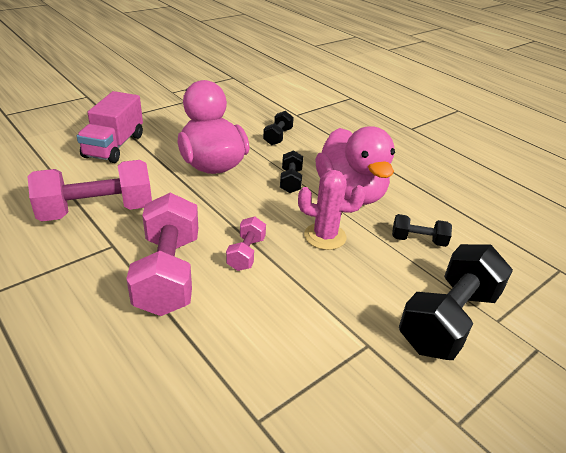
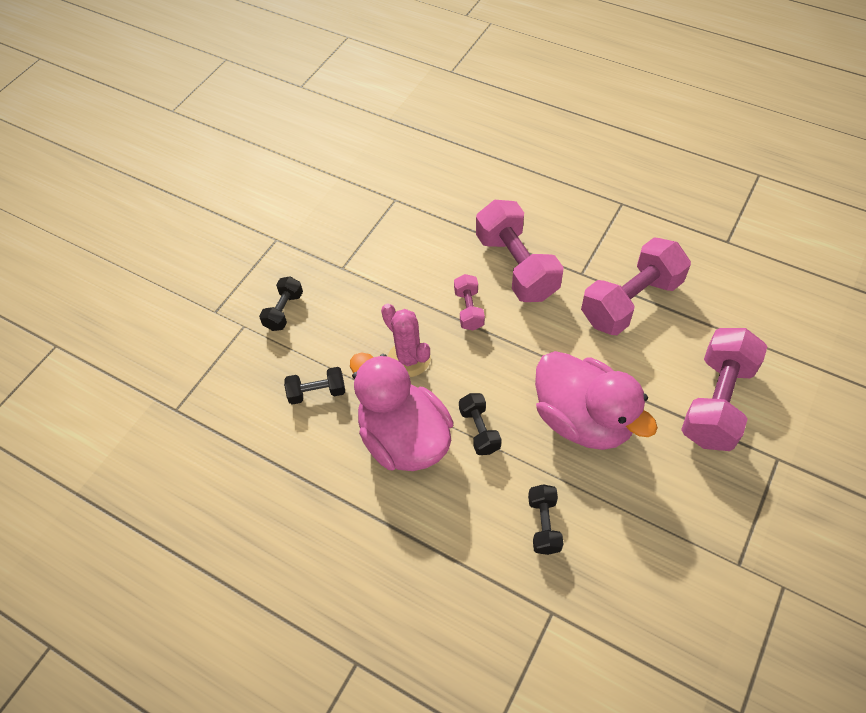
camera: 165 degrees right, 20 degrees up
pink truck [77,91,143,163] -> pink dumbbell [681,328,768,451]
pink cactus [298,170,365,250] -> pink cactus turned 60 degrees clockwise [381,303,431,377]
black dumbbell [399,244,513,360] -> black dumbbell [259,277,303,331], size x0.50

